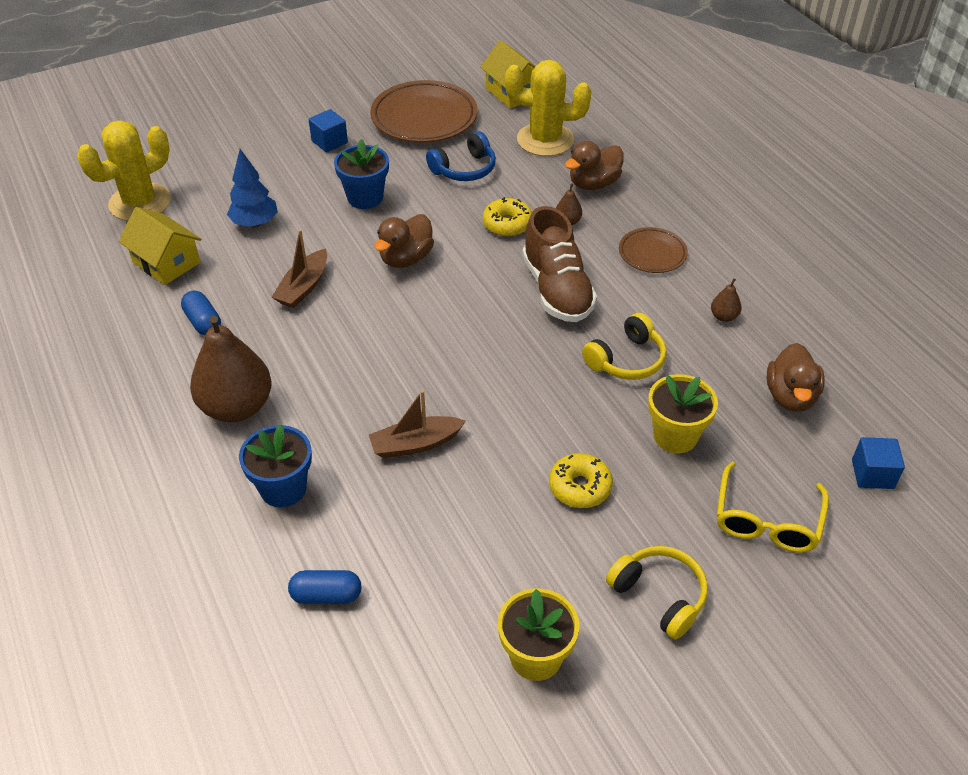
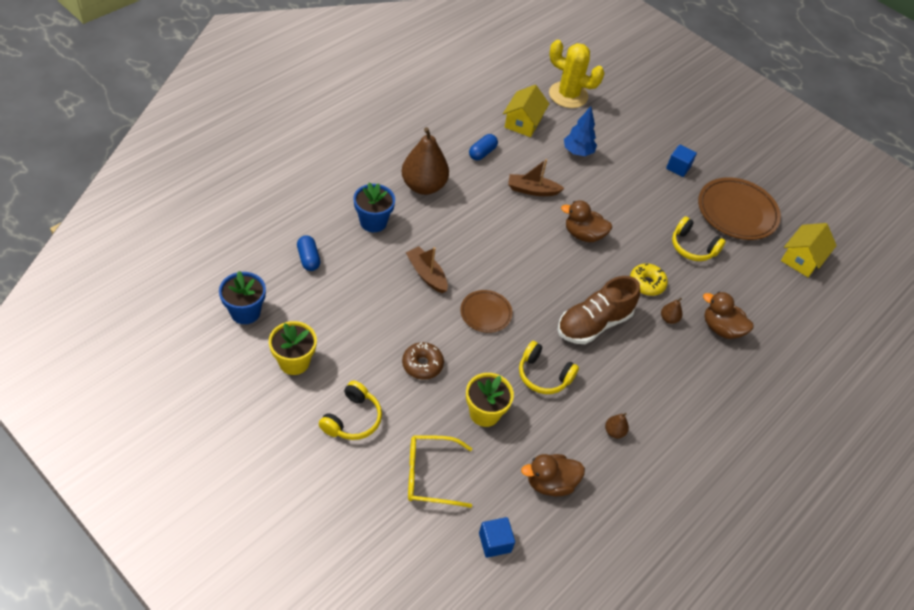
camera: 65 degrees right, 5 degrees up
blue flower pot [334,139,389,209] -> blue flower pot moved to [219,271,266,324]
blue headphones [426,131,496,181] -> yellow headphones [672,216,726,261]
yellow cactus [505,60,591,156] -> none
yellow donut [549,453,613,508] -> brown donut [402,342,444,380]
brown plate [619,227,688,273] -> brown plate moved to [460,290,512,333]

